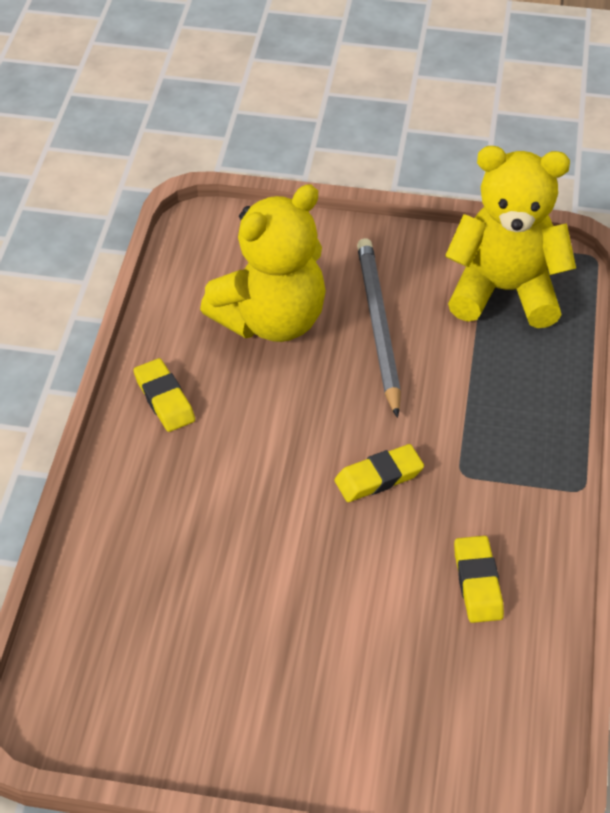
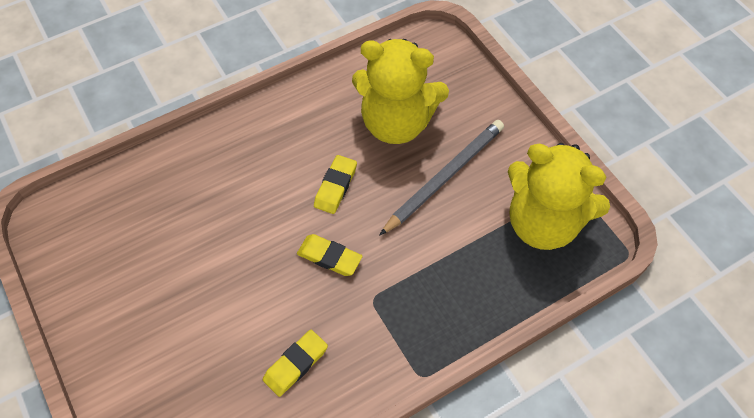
camera: 50 degrees right, 10 degrees up
yellow eraser [134,358,195,432] -> yellow eraser moved to [314,155,357,214]
yellow teddy bear [445,146,576,328] -> yellow teddy bear turned 150 degrees clockwise [508,143,610,250]

